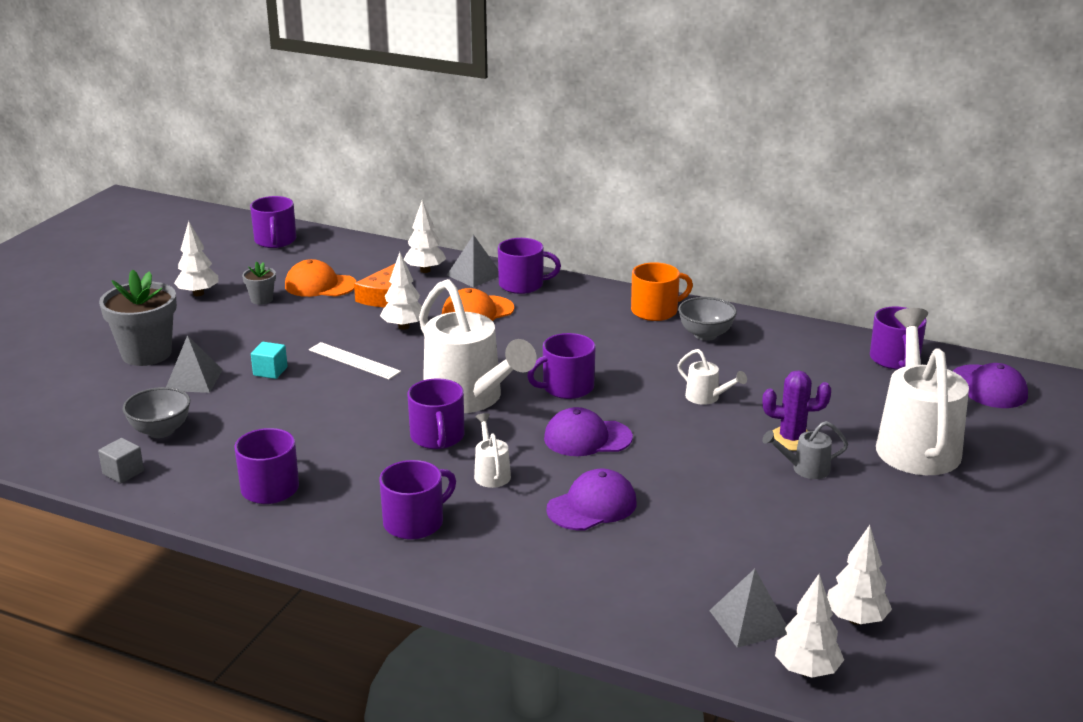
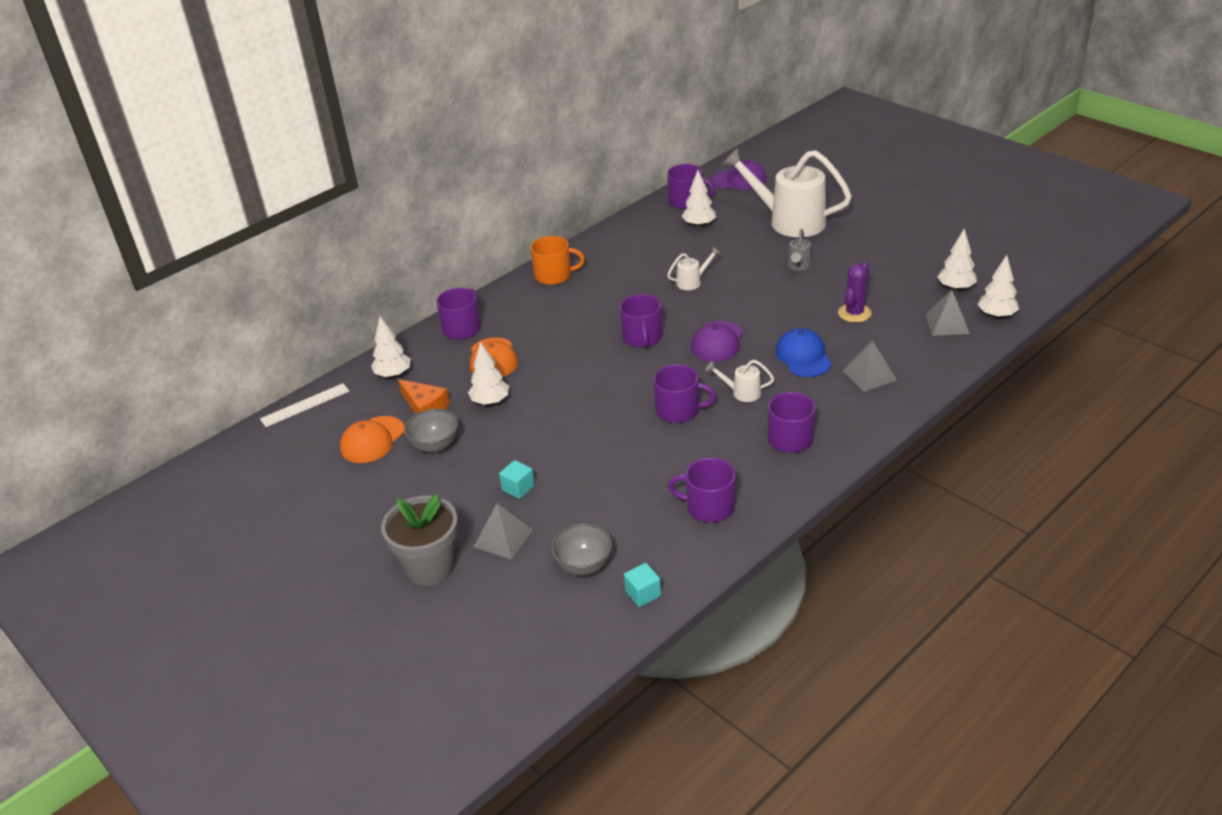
camera: 65 degrees left, 10 degrees up
grey cube [98,438,144,483] -> turquoise cube [624,563,661,607]
white tree [174,221,219,296] -> white tree moved to [681,170,716,227]
grey flower pot [242,261,276,305] -> none
purple mug [250,196,296,248] -> none
white ruler [309,342,401,379] -> white ruler moved to [260,383,349,427]
white watering can [419,279,537,413] -> none
grey pyramid [447,235,499,288] -> grey pyramid moved to [843,341,897,392]
purple cap [546,469,637,530] -> blue cap [776,328,832,377]
orange mug [631,262,693,321] -> orange mug turned 90 degrees clockwise [530,236,585,285]
grey bowl [678,297,737,341] -> grey bowl moved to [404,409,458,453]
purple cactus [762,370,831,451] -> purple cactus moved to [838,261,872,323]

